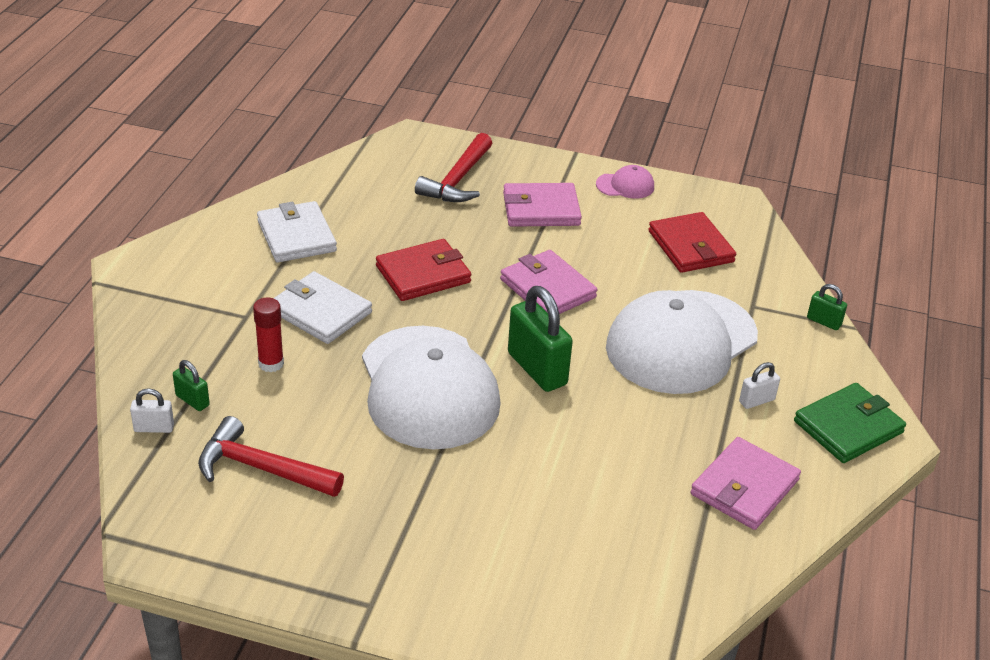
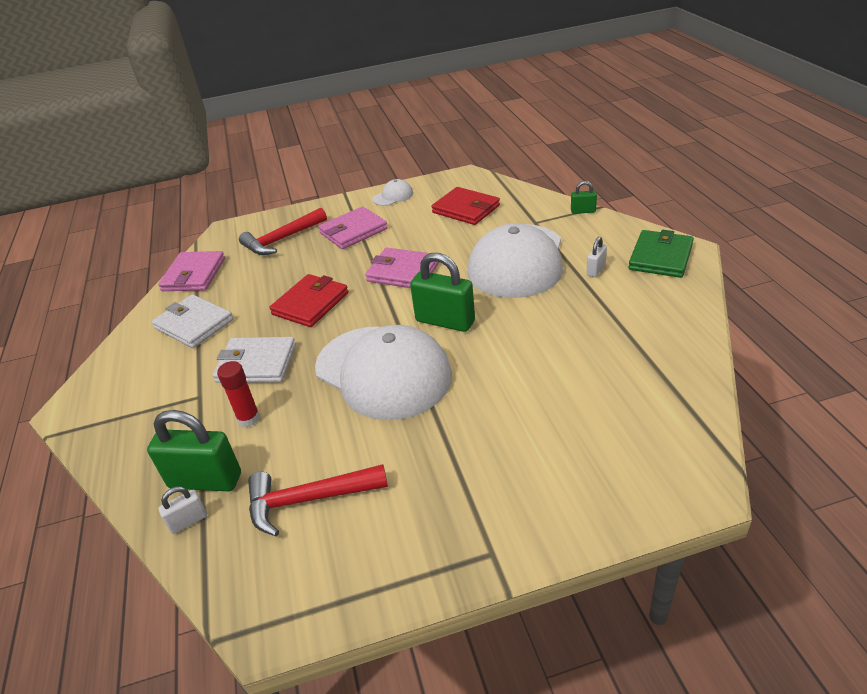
camera: 25 degrees left, 0 degrees up
green padlock [173,360,210,411] -> green padlock [147,410,241,491], size x2.03
red hammer [415,133,492,202] -> red hammer turned 60 degrees clockwise [239,208,327,255]
pink cap [596,165,654,199] -> white cap [372,179,413,206]
pink wallet [691,437,801,530] -> pink wallet moved to [158,251,225,291]

